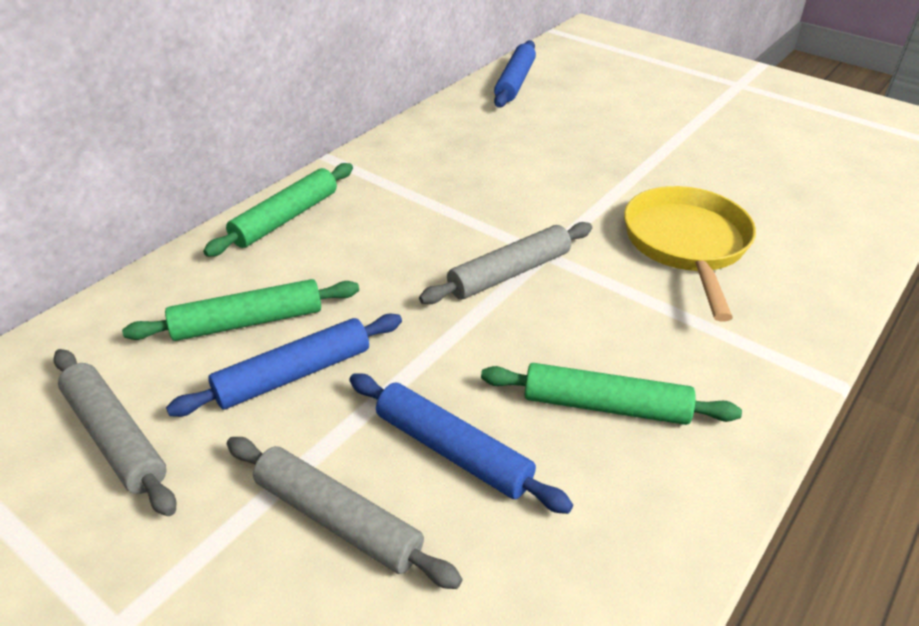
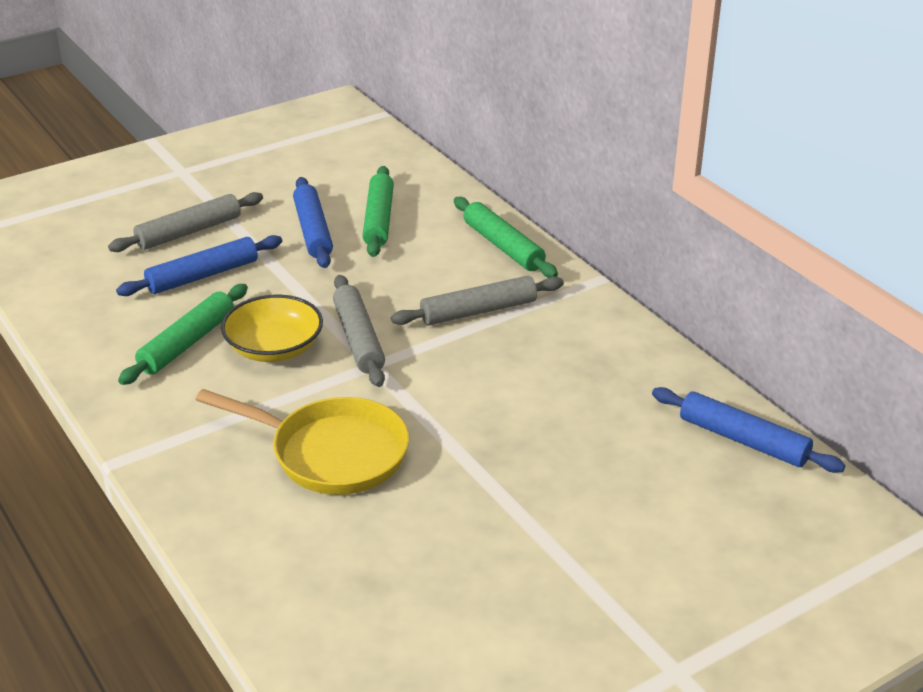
camera: 110 degrees right, 5 degrees down
grey rolling pin [53,349,176,516] -> grey rolling pin moved to [391,276,564,325]
none -> yellow bowl [221,294,323,362]

